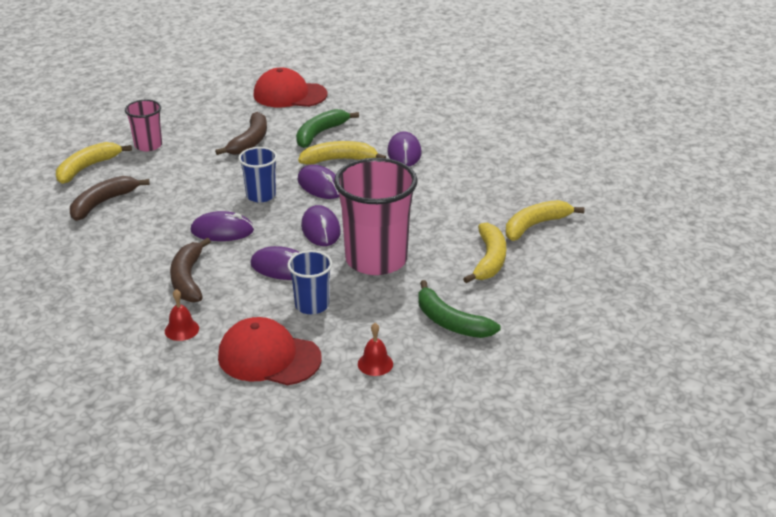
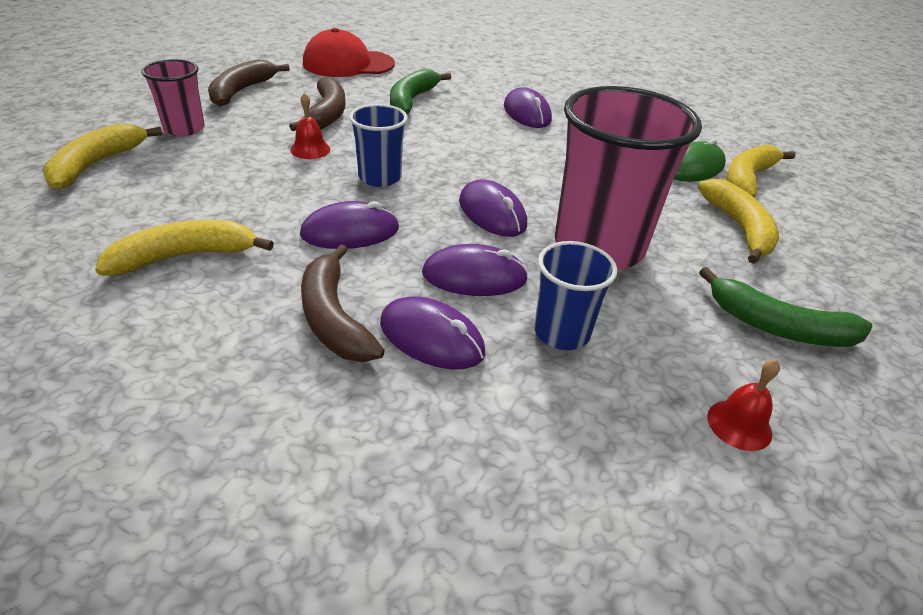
camera: 20 degrees left, 5 degrees up
brown banana [70,176,150,221] -> brown banana moved to [208,59,290,106]
red bell [165,289,199,341] -> red bell moved to [290,93,330,159]
red cap [218,317,322,385] -> none
yellow banana [298,141,386,165] -> yellow banana moved to [95,220,274,276]
purple mouse [298,165,339,199] -> purple mouse moved to [380,296,485,369]
none -> green mouse [674,139,726,182]

